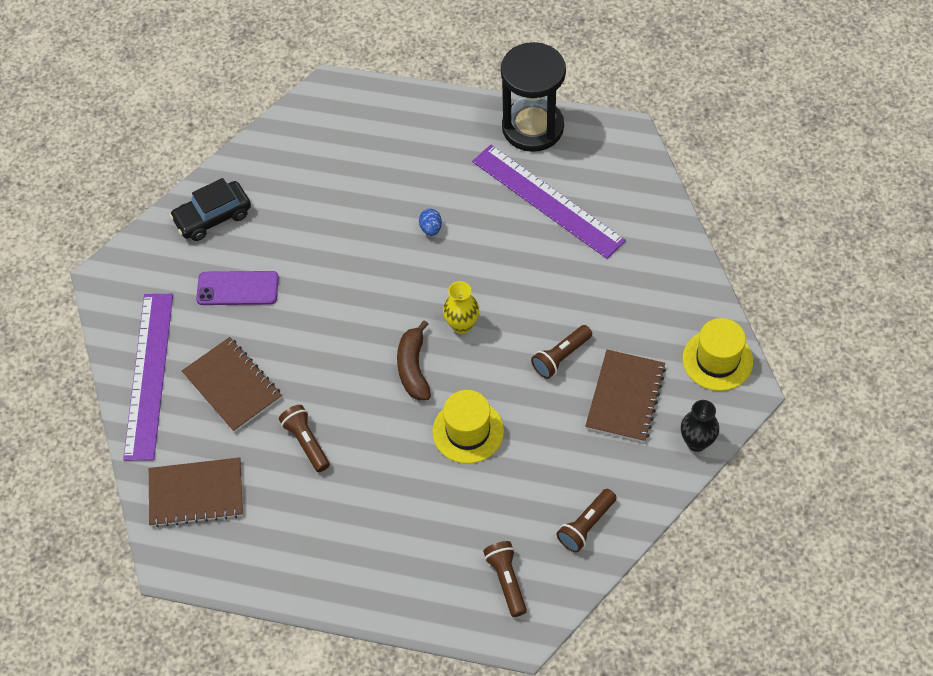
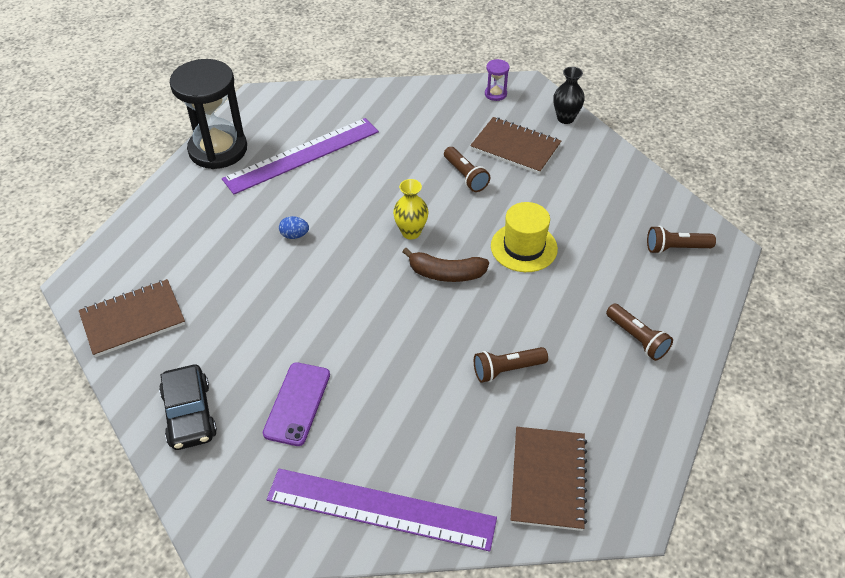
camera: 80 degrees left, 10 degrees down
brown notebook [182,337,282,432] -> brown notebook moved to [79,279,185,357]
brown flashlight [557,489,617,553] -> brown flashlight moved to [606,303,673,361]
yellow hat [682,318,753,391] -> purple hourglass [485,59,510,101]

